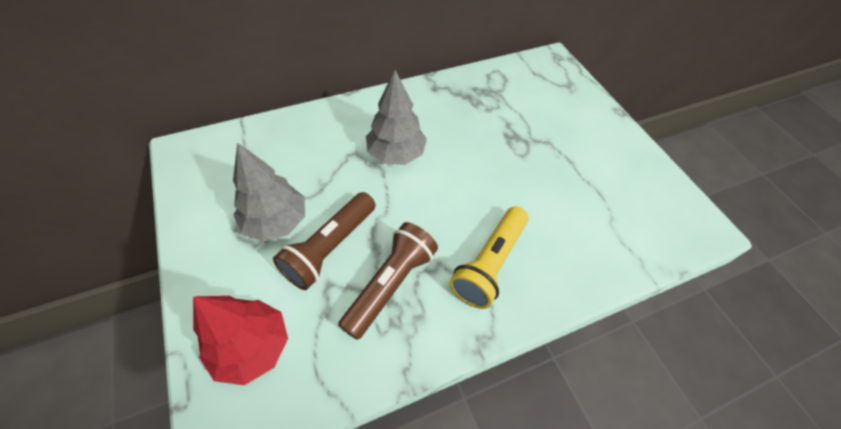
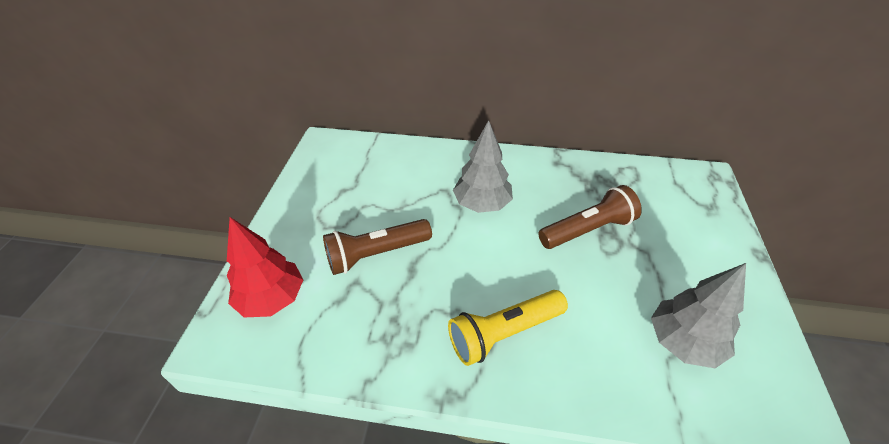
camera: 35 degrees right, 10 degrees down
grey tree [233,143,305,242] -> grey tree moved to [651,263,746,368]
brown flashlight [338,222,438,340] -> brown flashlight moved to [539,185,642,249]

